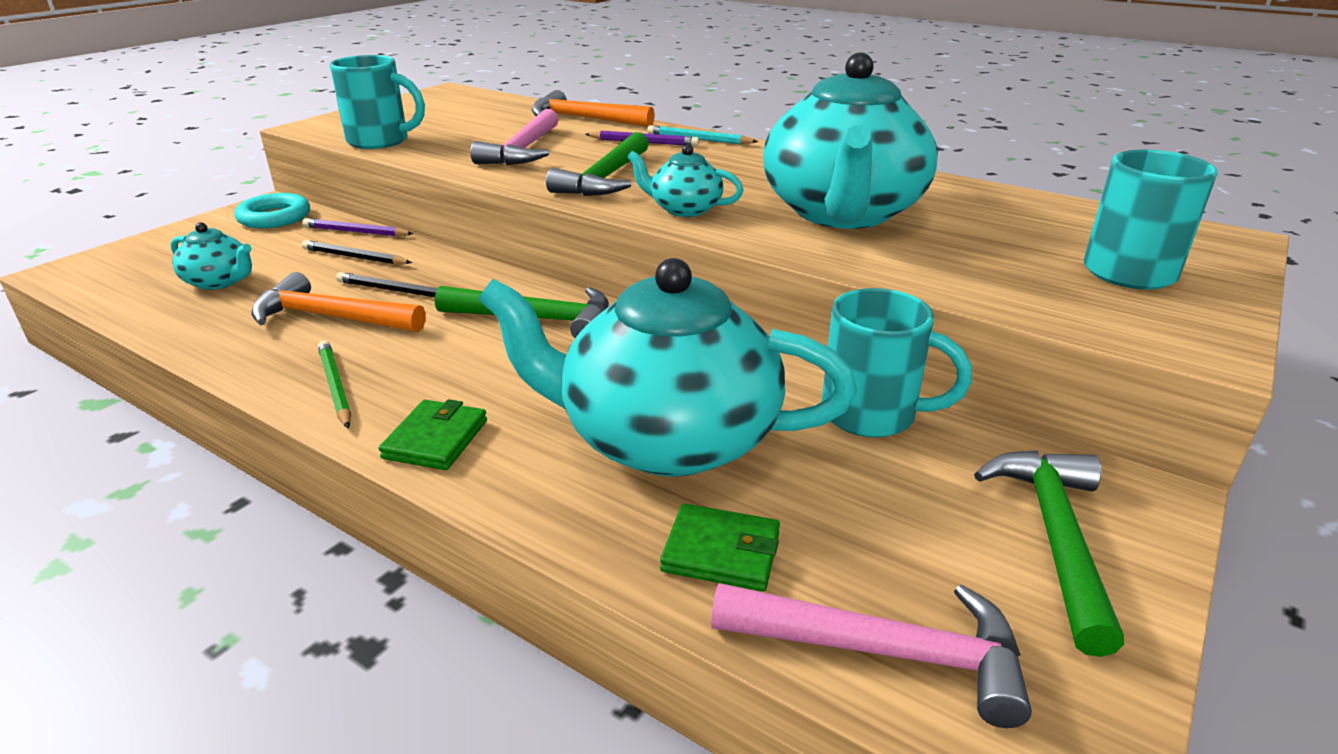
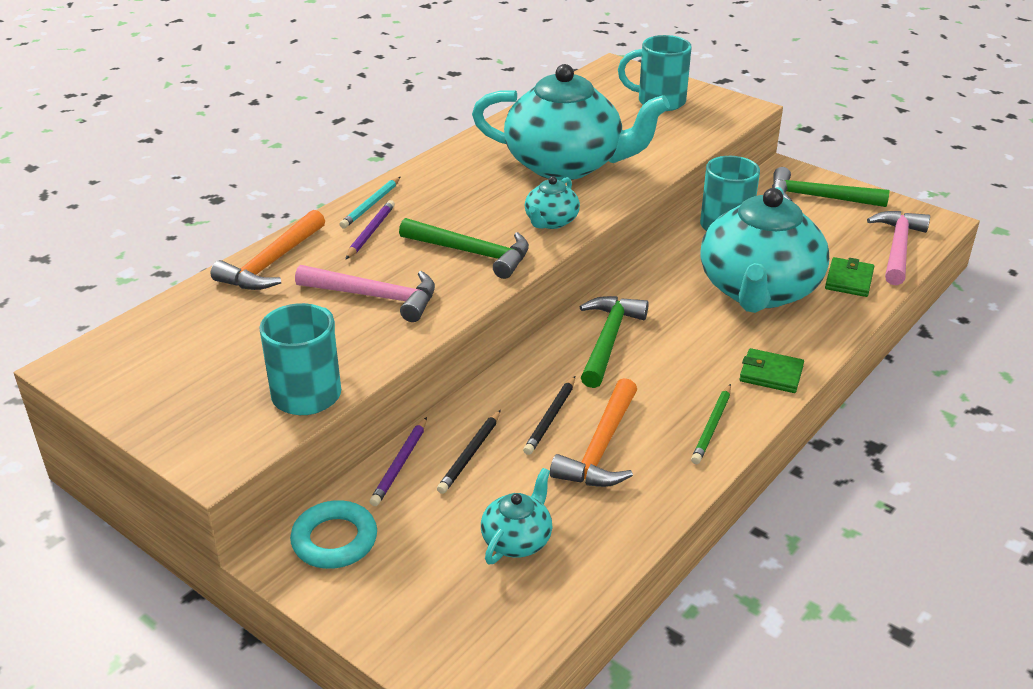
camera: 85 degrees left, 5 degrees up
green pencil [318,340,351,428] -> green pencil turned 45 degrees counterclockwise [691,384,731,464]

